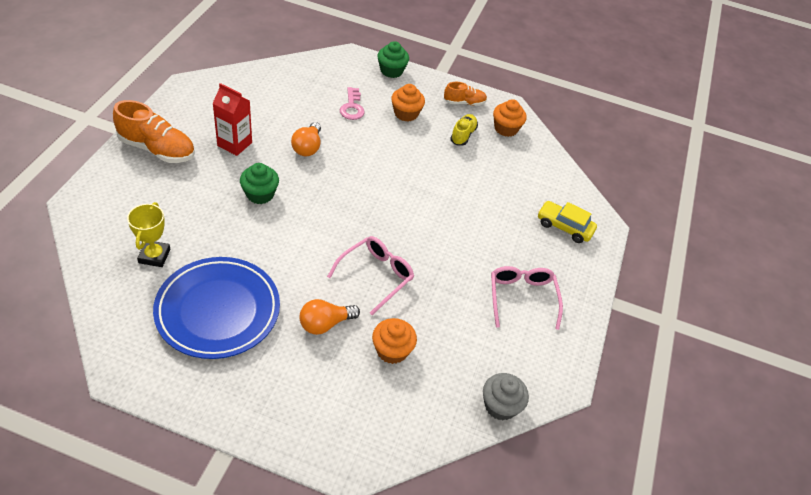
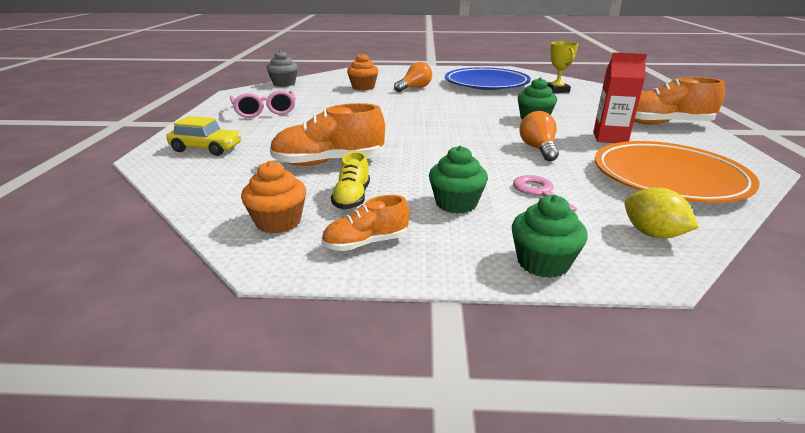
camera: 170 degrees right, 20 degrees down
pink glasses [327,236,414,315] -> none
orange cupcake [391,84,425,122] -> green cupcake [429,146,488,214]
none -> orange shoe [270,103,385,166]
none -> orange plate [595,141,760,203]
none -> yellow lemon [624,187,699,238]

